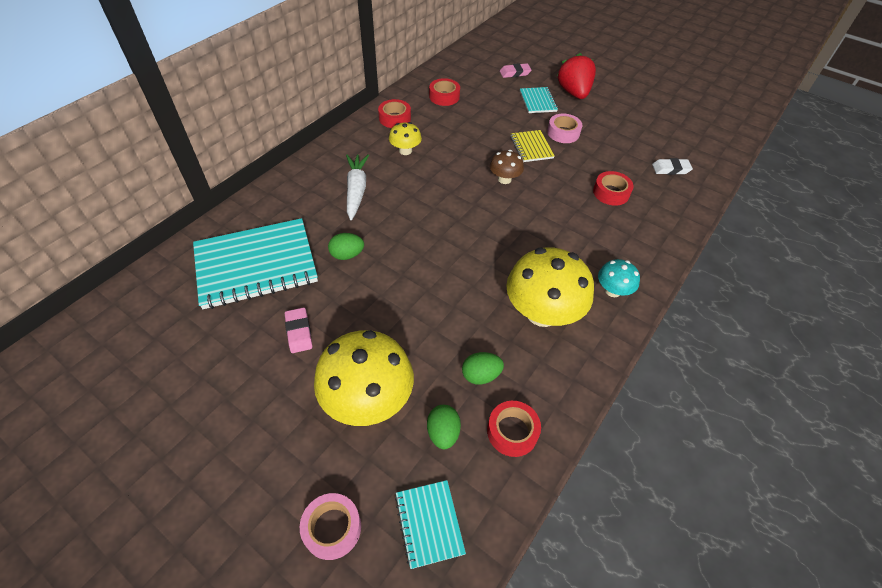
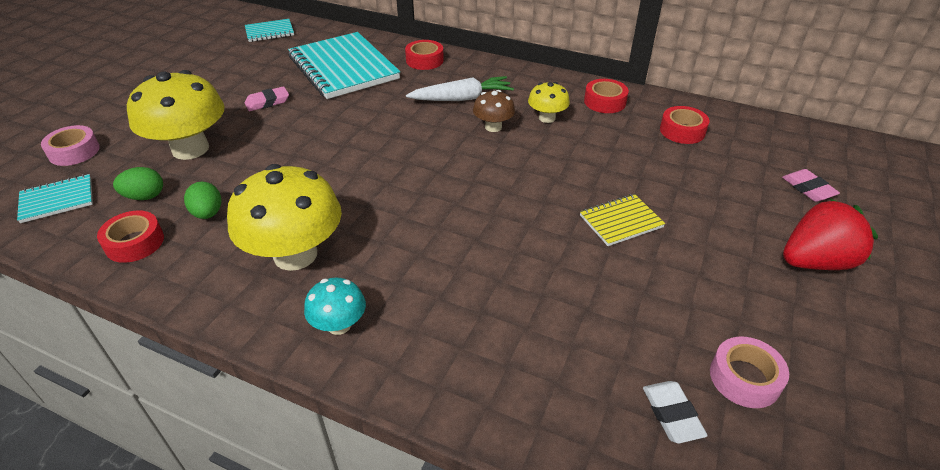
camera: 80 degrees right, 10 degrees down
green egg [328,233,364,260] -> none
brown mushroom [490,150,524,184] -> brown mushroom moved to [473,90,515,132]
turquoise notebook [520,87,558,113] -> turquoise notebook moved to [245,19,294,42]
pink tape [547,114,582,143] -> pink tape moved to [710,337,789,408]
red tape [593,171,634,206] -> red tape moved to [405,40,444,70]

